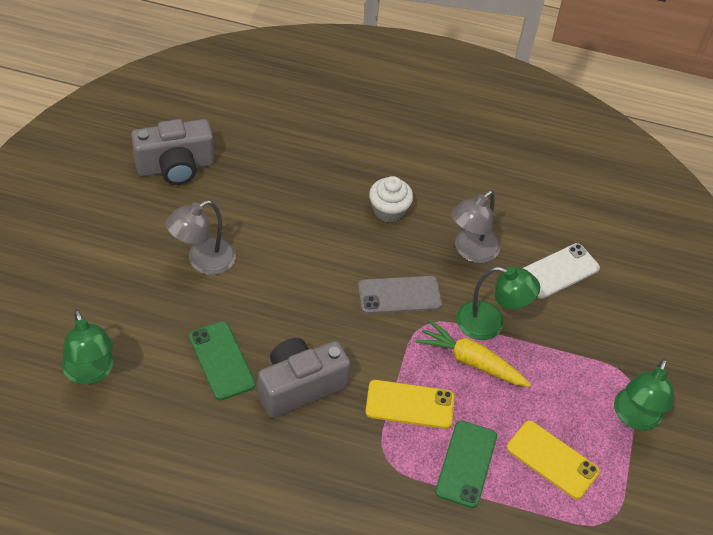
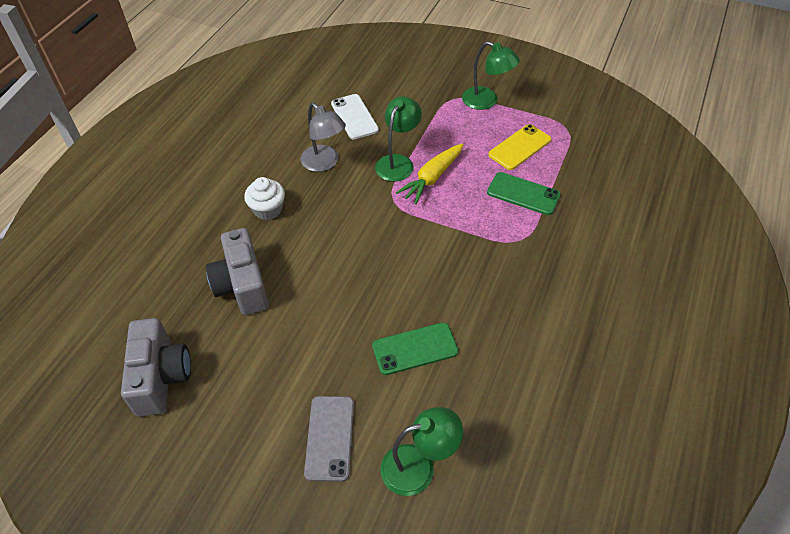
camera: 75 degrees left, 0 degrees up
grey lamp [165,200,236,275] -> none
grey camera [258,338,350,418] -> grey camera moved to [206,228,269,315]
grey phone [358,276,442,314] -> grey phone moved to [304,396,354,482]
yellow phone [365,380,454,429] -> none

